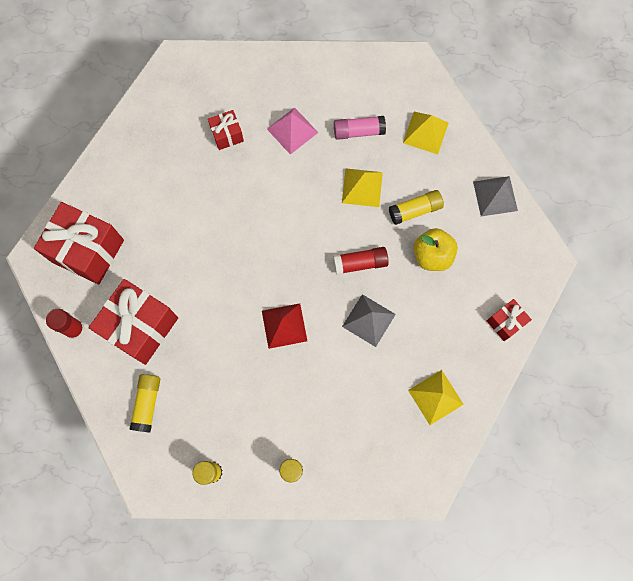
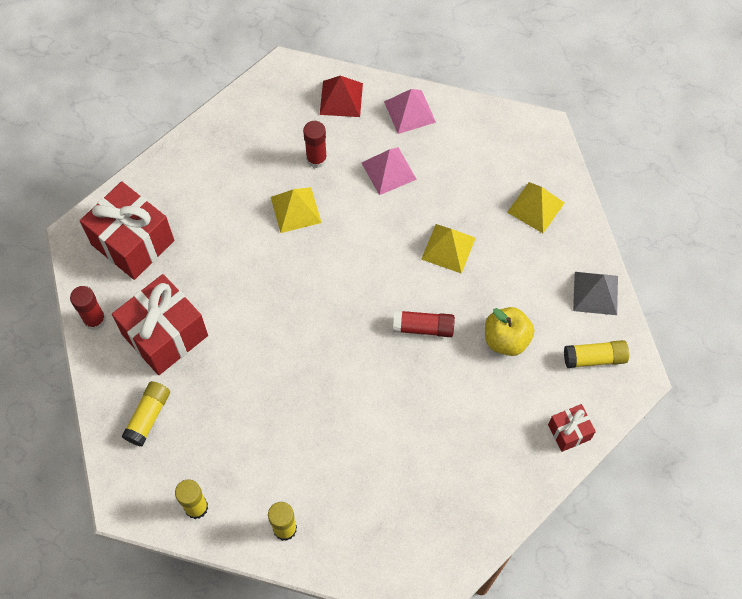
camera: 15 degrees right, 10 degrees down
red gift [208,110,244,150] -> red glue stick [303,121,327,168]
red pyramid [262,303,307,349] -> red pyramid moved to [320,76,363,117]
pink glue stick [334,116,386,140] -> none
grey pyramid [342,294,396,347] -> none
yellow glue stick [389,190,444,225] -> yellow glue stick moved to [564,340,629,368]
yellow pyramid [408,370,464,425] -> yellow pyramid moved to [271,187,322,233]
none -> pink pyramid [384,89,436,134]

